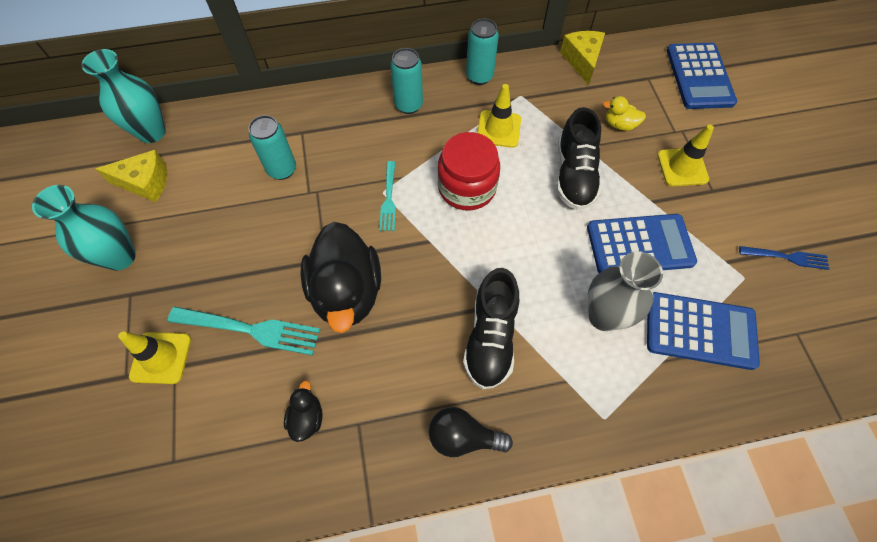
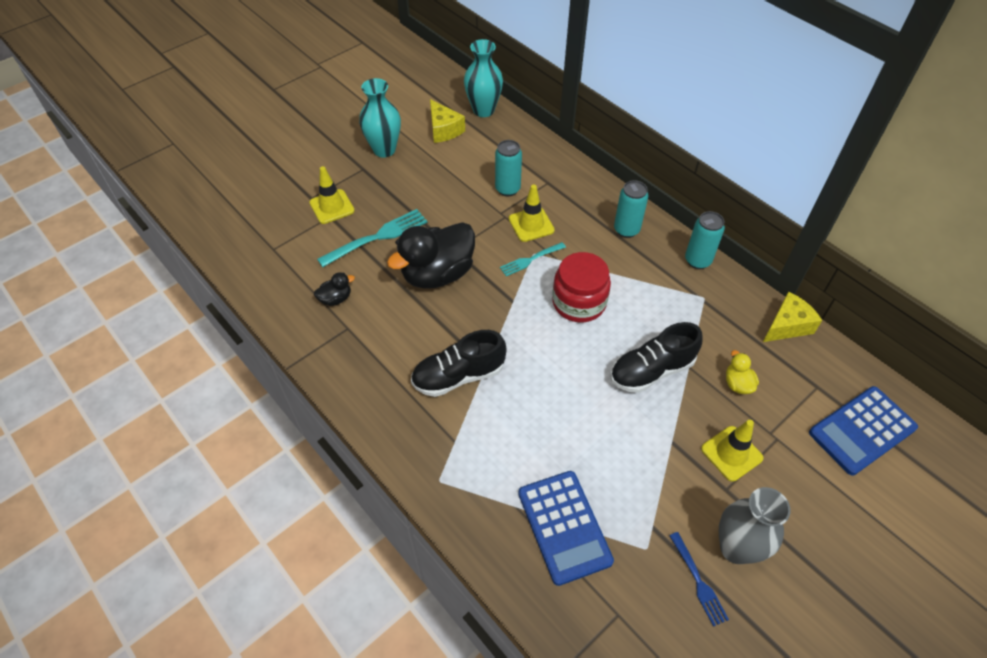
camera: 60 degrees right, 10 degrees down
turquoise fork [168,306,321,355] -> turquoise fork turned 105 degrees counterclockwise [317,209,428,267]
black light bulb [429,407,513,457] -> none
yellow traffic cone [477,84,521,148] -> yellow traffic cone moved to [509,184,555,242]
blue calculator [587,214,697,273] -> none
grey vase [587,251,663,331] -> grey vase moved to [719,487,791,564]

